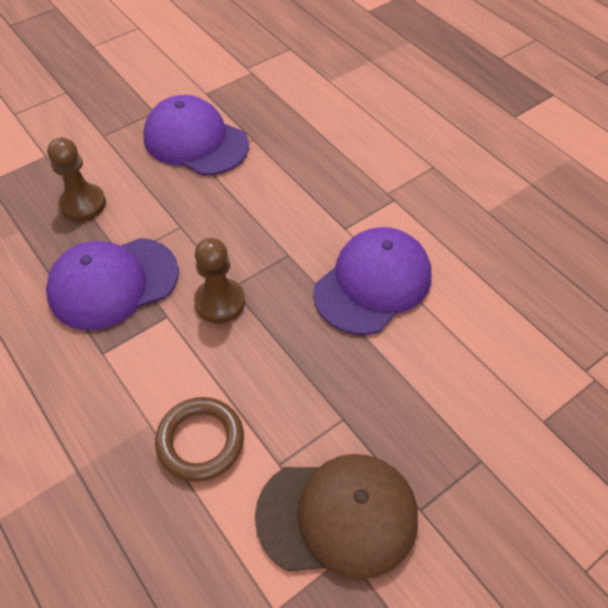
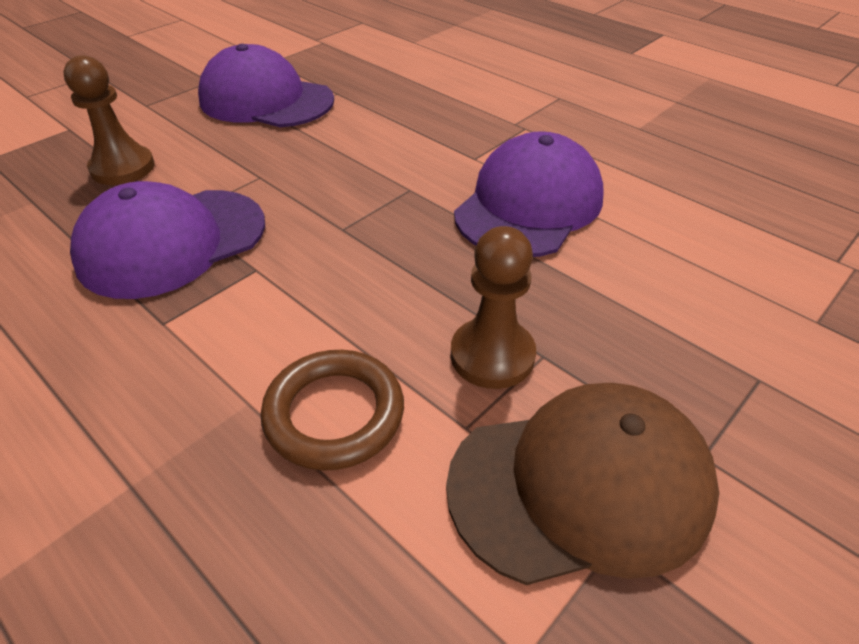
camera: 10 degrees left, 10 degrees down
brown pawn [194,238,245,323] -> brown pawn moved to [451,226,536,389]

